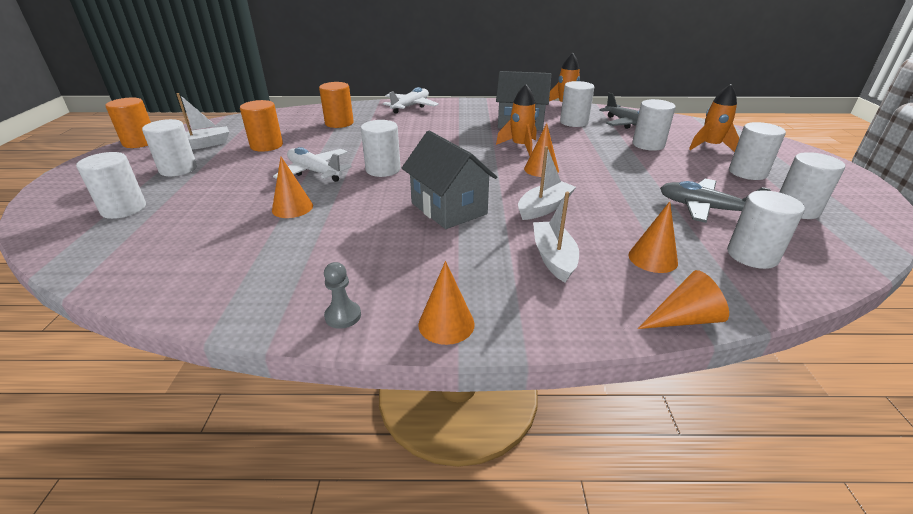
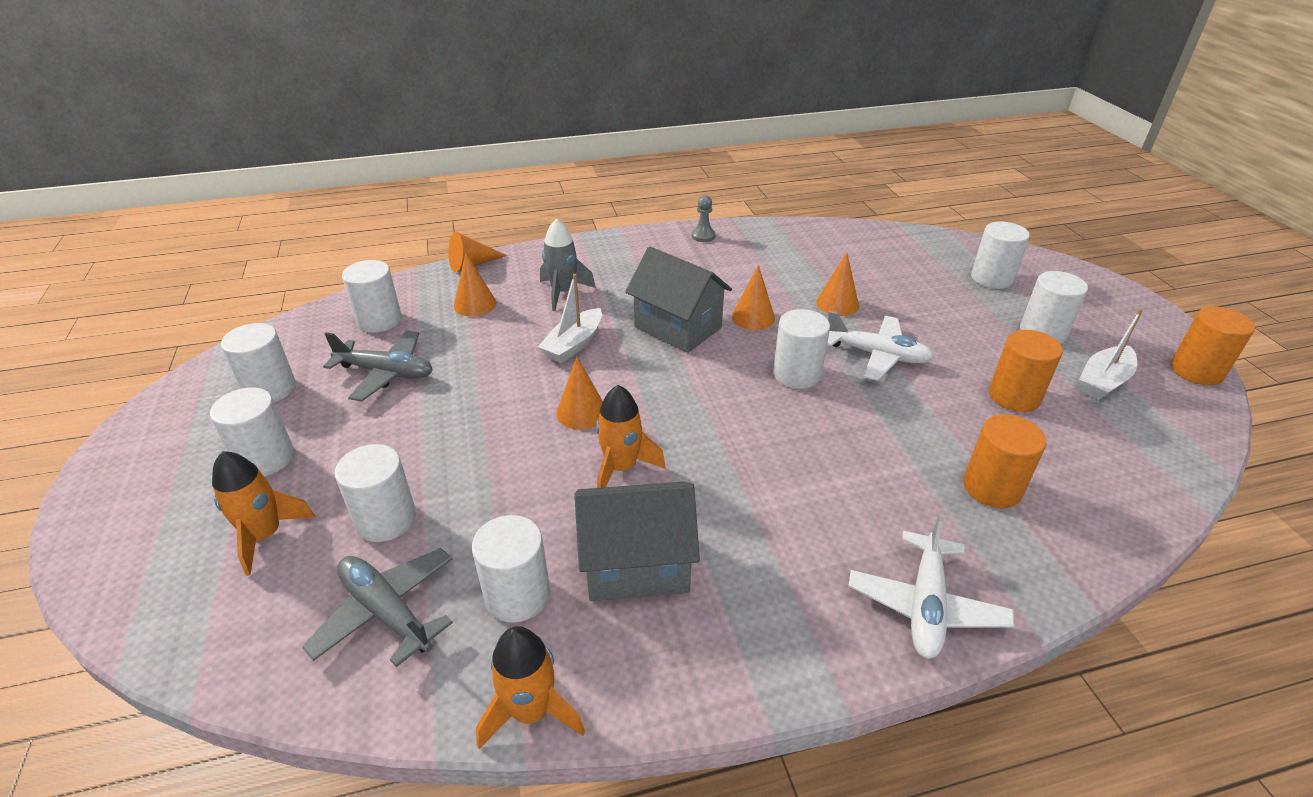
camera: 165 degrees right, 5 degrees up
orange cone [418,261,475,345] -> orange cone moved to [732,265,775,330]
white boat [533,192,579,283] -> grey rocket [540,218,596,311]

